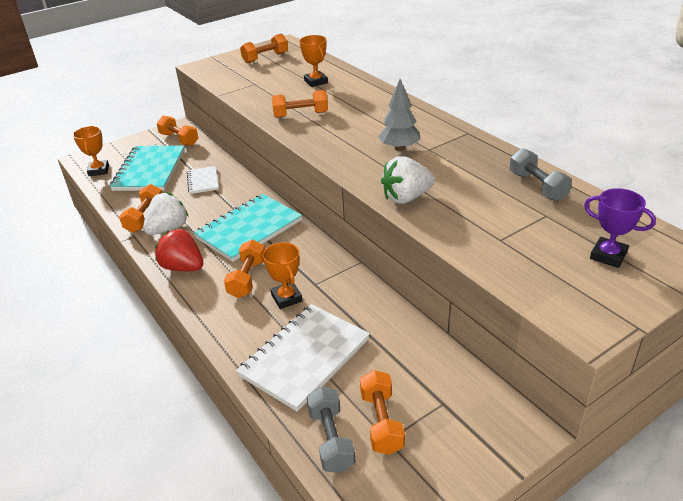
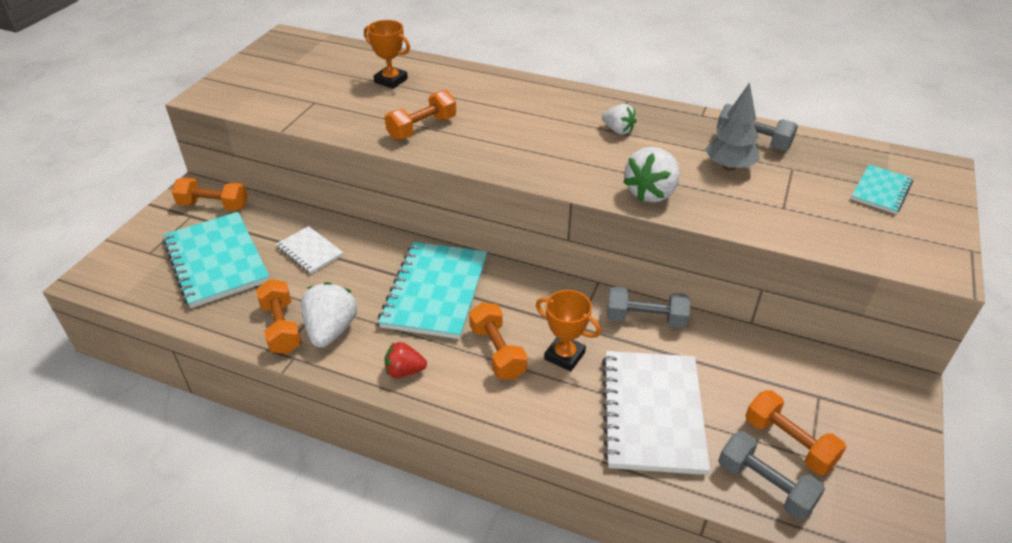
camera: 35 degrees left, 5 degrees up
orange trophy [73,126,109,176] -> none
red strawberry [155,229,203,271] -> red strawberry [384,342,427,378], size x0.61
orange dumbbell [240,34,288,64] -> none
grey tree [378,79,420,151] -> grey tree moved to [705,82,760,171]
purple trophy [584,188,656,268] -> turquoise notebook [851,164,913,214]
none -> white strawberry [602,104,637,135]
none -> grey dumbbell [607,287,690,328]

